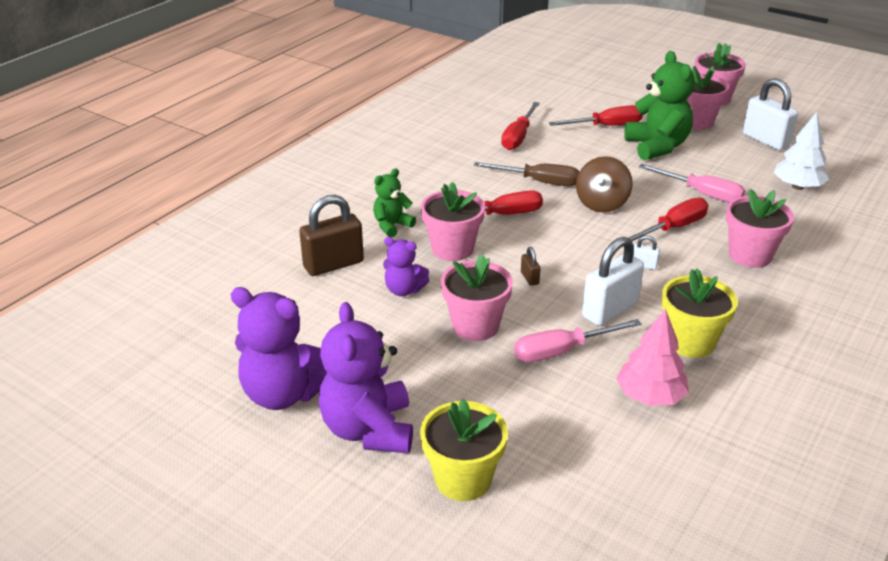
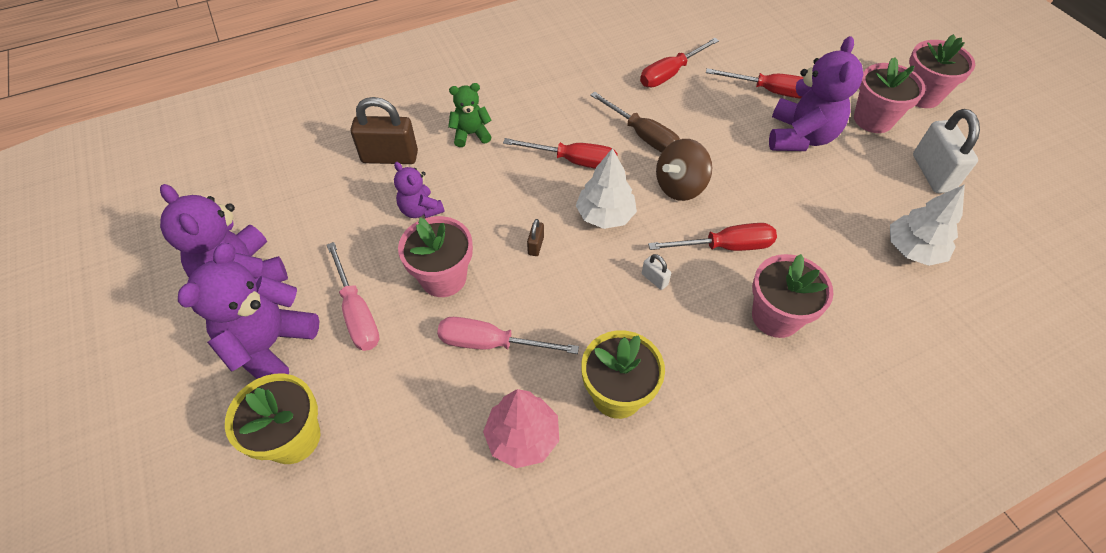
camera: 30 degrees right, 20 degrees up
pink flower pot [421,182,485,261] -> none
white padlock [582,237,644,326] -> none
green teddy bear [624,51,695,161] -> purple teddy bear [769,36,863,151]
pink screwdriver [639,164,745,202] -> pink screwdriver moved to [327,242,380,351]
none -> white tree [576,148,637,229]

